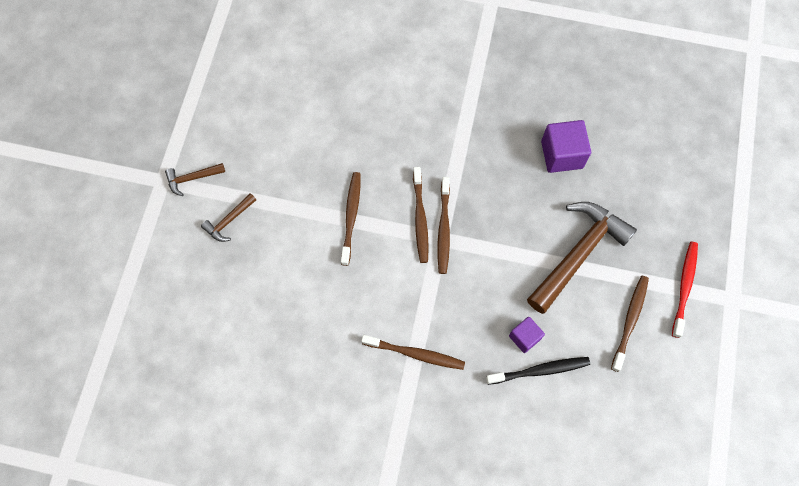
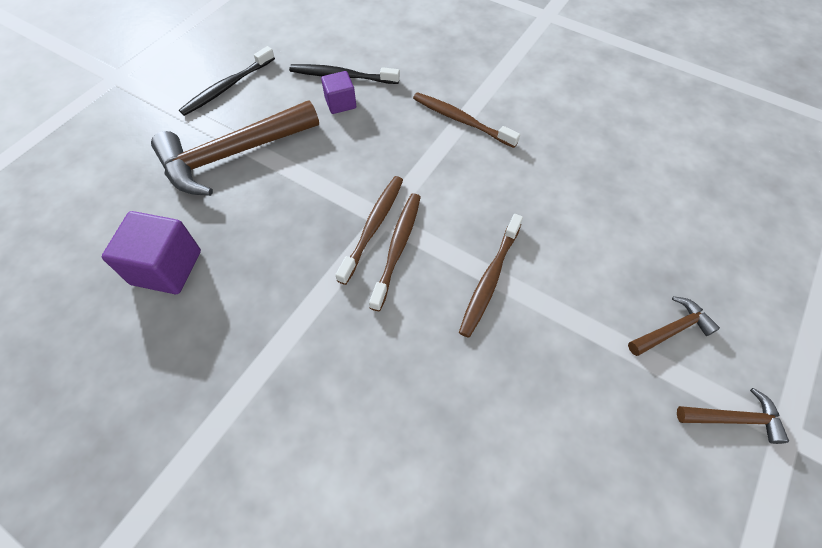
camera: 160 degrees left, 10 degrees down
brown toothbrush [611,276,649,372] -> black toothbrush [179,46,275,116]
red toothbrush [672,241,698,338] -> none

